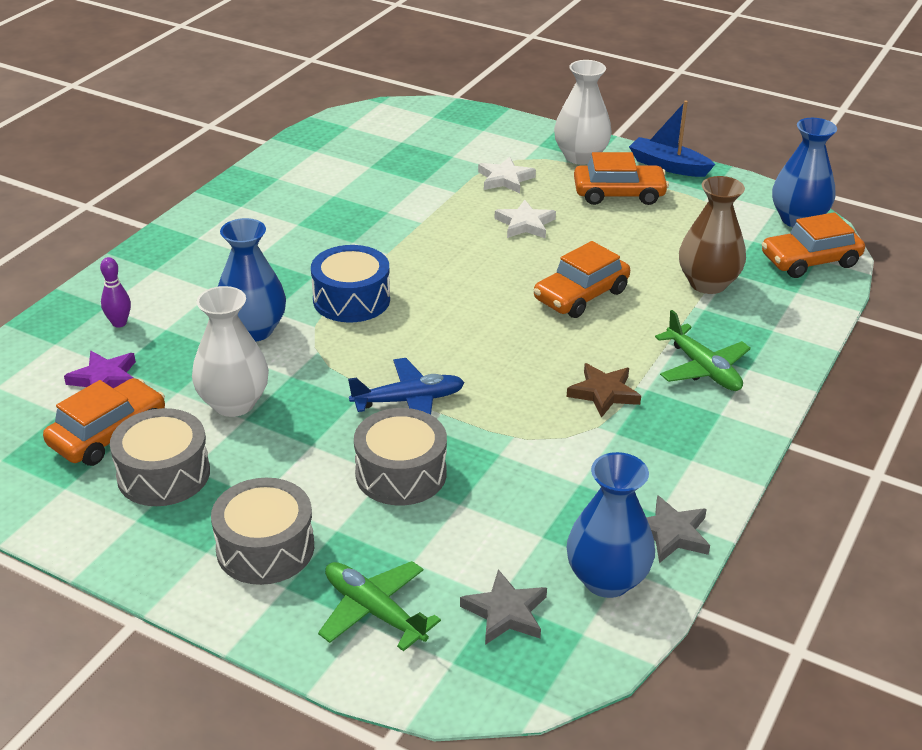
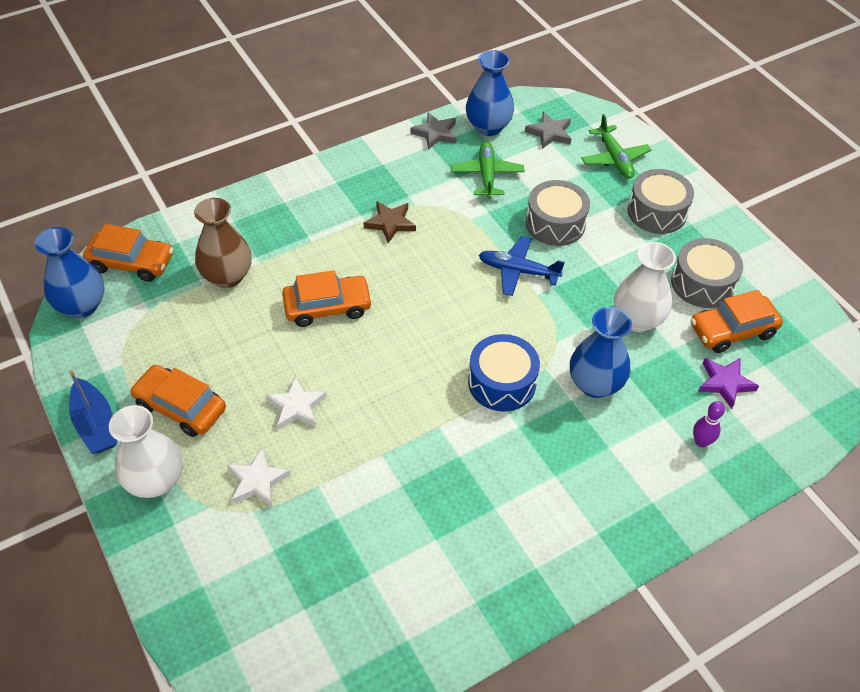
camera: 150 degrees left, 15 degrees up
green plane [655,310,751,391] -> green plane moved to [451,141,525,199]

